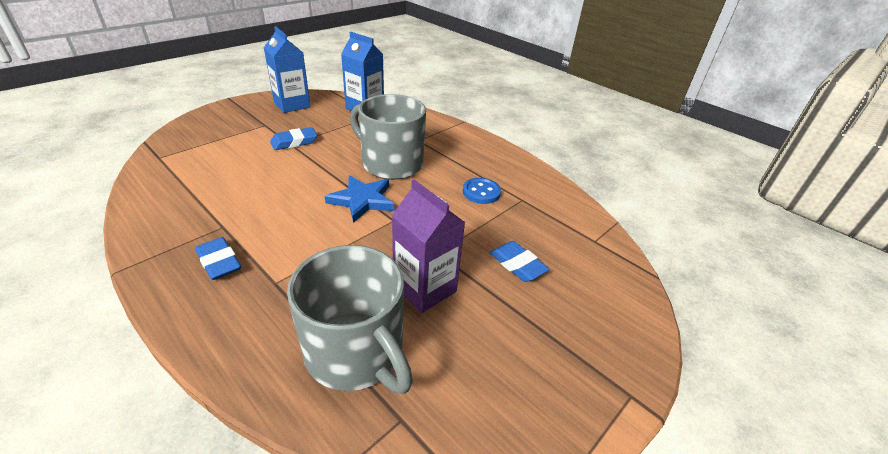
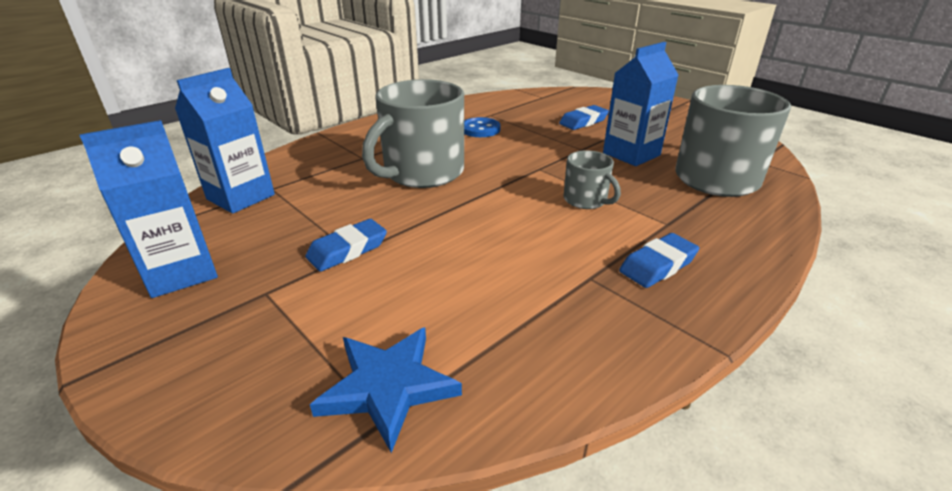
camera: 85 degrees left, 5 degrees down
blue eraser [270,127,317,150] -> blue eraser turned 75 degrees clockwise [305,219,387,272]
blue star [325,175,394,223] -> blue star moved to [310,327,462,453]
purple carton [392,180,465,313] -> blue carton [603,42,678,166]
none -> grey mug [564,150,621,209]

